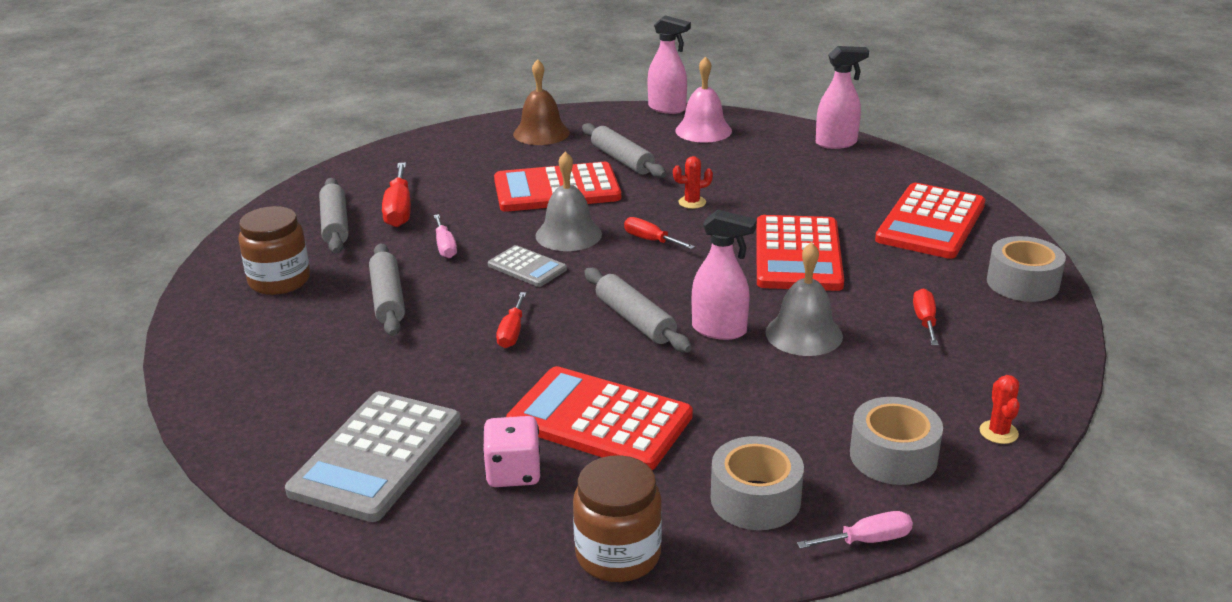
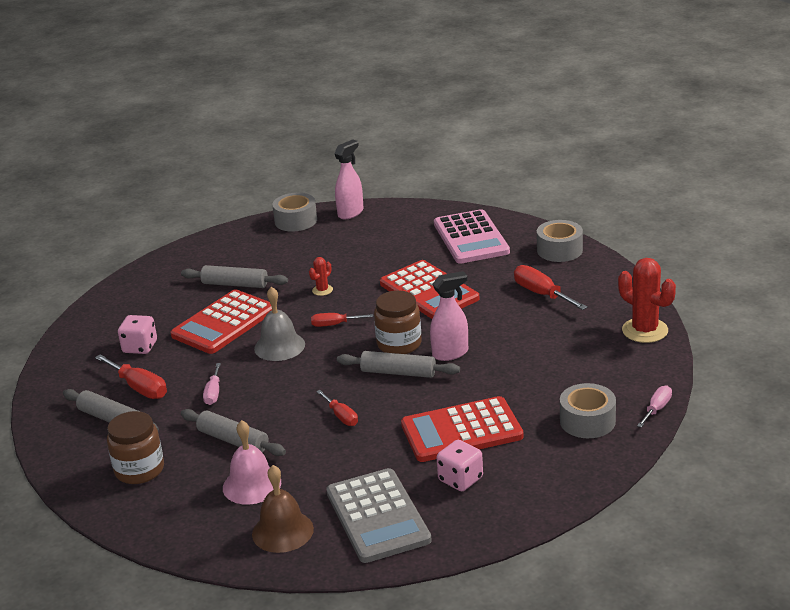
camera: 40 degrees left, 0 degrees up
pink screwdriver [434,214,457,258] -> pink screwdriver turned 60 degrees clockwise [203,363,221,405]
grey calculator [488,245,567,287] -> none
brown bell [513,59,570,145] -> brown bell moved to [252,465,314,553]
brown jar [573,455,662,582] -> brown jar moved to [374,290,422,354]
pink spray bottle [648,15,691,114] -> none
pink bell [675,56,732,143] -> pink bell moved to [223,420,281,505]
grey bell [766,242,843,356] -> none
grey tape [850,397,943,485] -> grey tape moved to [272,193,317,232]
red calculator [875,183,985,259] -> pink calculator [434,209,510,264]
red screwdriver [913,288,938,345] -> red screwdriver [514,265,588,310], size x1.59
red cactus [979,375,1020,444] -> red cactus [618,258,676,343], size x2.02
none -> pink dice [118,315,157,354]

